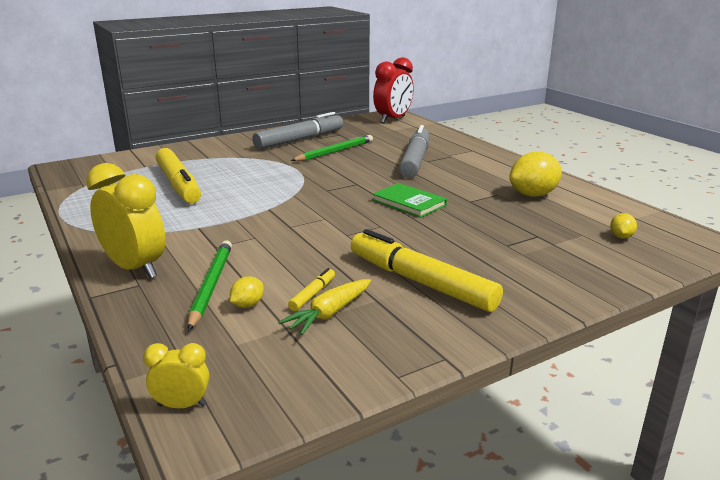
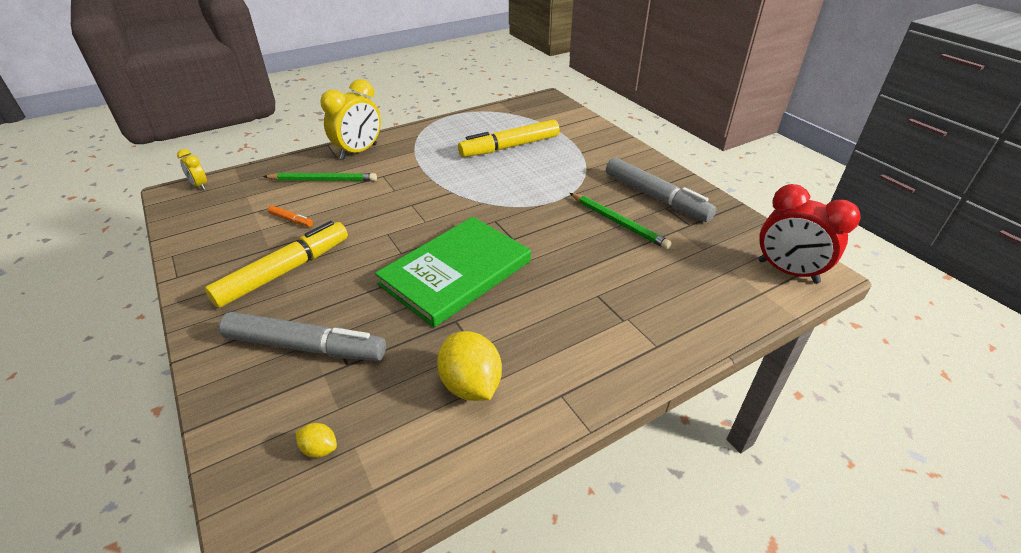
camera: 90 degrees right, 15 degrees up
yellow clock [143,343,209,408] -> yellow clock turned 135 degrees clockwise [177,149,207,190]
yellow lemon [230,276,264,308] -> none
yellow carrot [278,279,371,335] -> none
yellow marker [288,268,335,311] -> orange marker [268,206,313,227]
green book [372,183,447,218] -> green book [375,217,531,327], size x1.92
grey marker [399,125,429,178] -> grey marker moved to [219,312,386,361]

